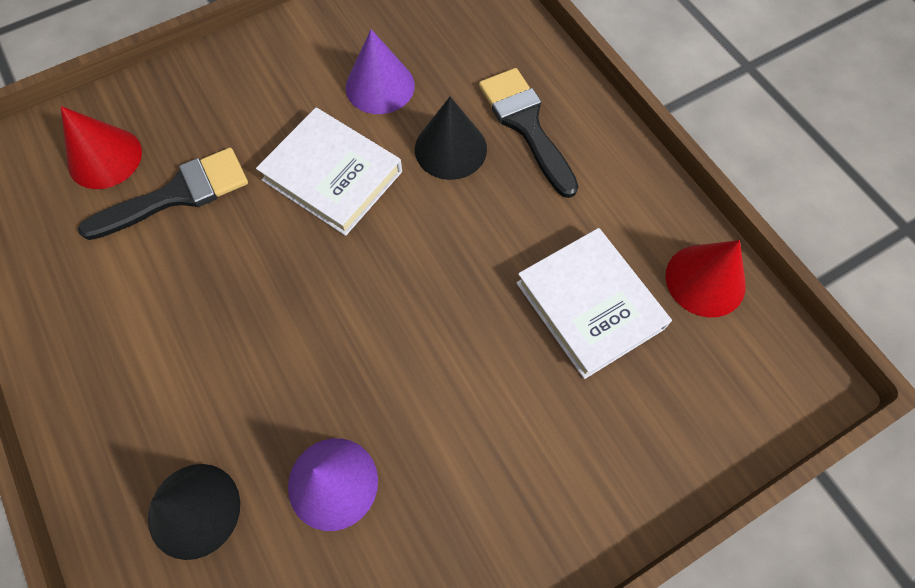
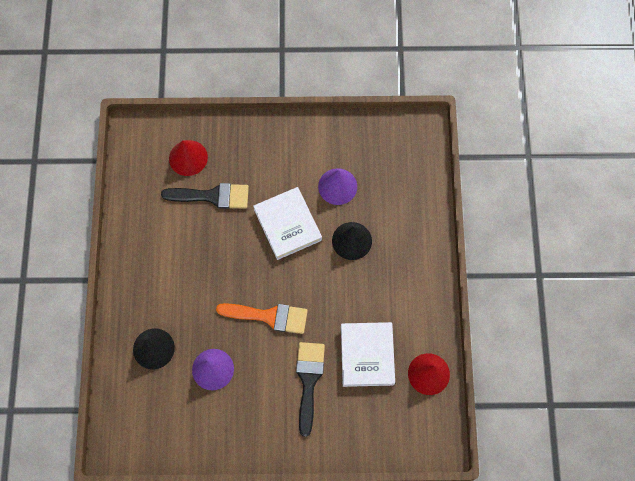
camera: 30 degrees right, 5 degrees up
black brush [479,68,579,198] -> black brush moved to [296,342,325,437]
none -> orange brush [216,303,308,334]

